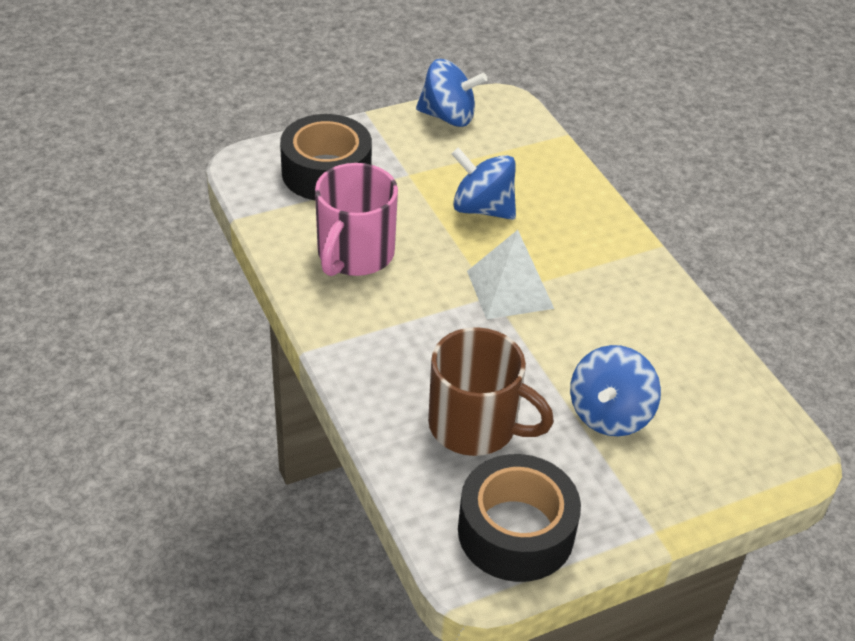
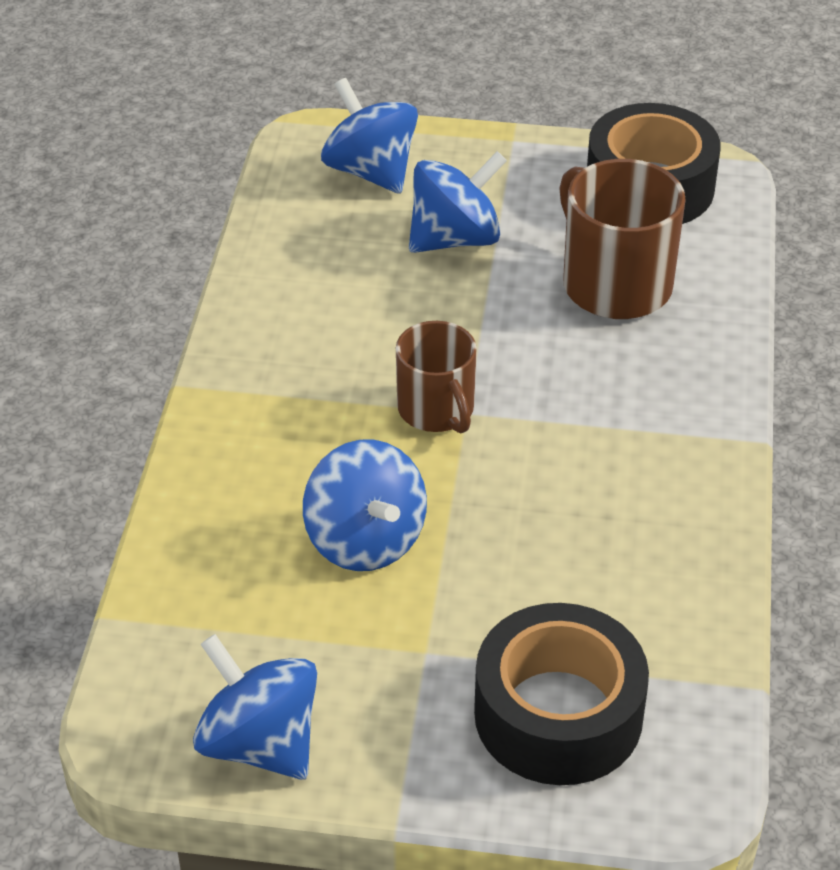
camera: 145 degrees left, 0 degrees up
pink mug [315,163,398,276] -> none
white pyramid [467,230,554,319] -> brown mug [396,321,477,433]
none -> blue spinning top [321,78,418,194]

